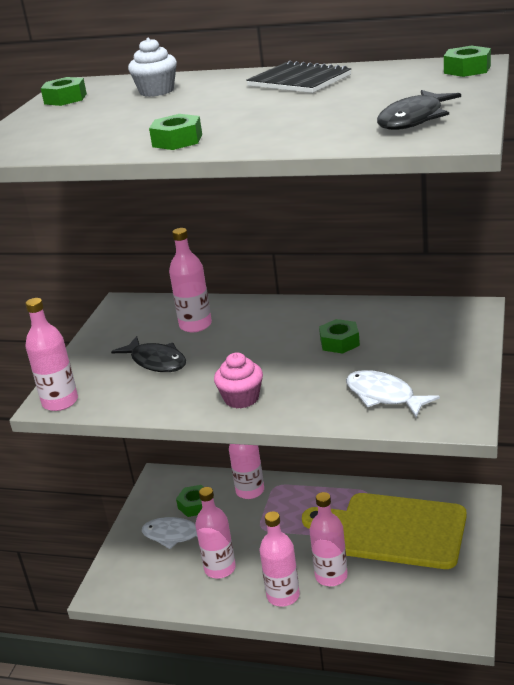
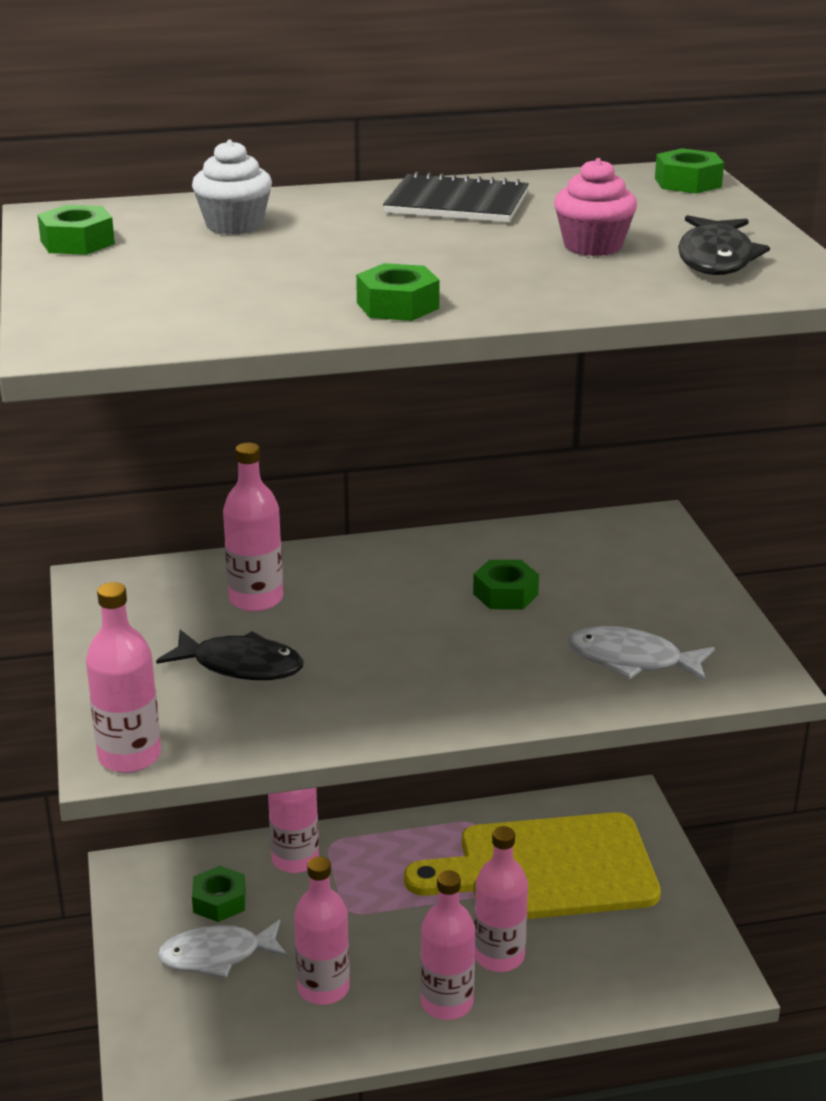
camera: 30 degrees left, 0 degrees up
pink cupcake [214,352,263,408] -> pink cupcake moved to [554,158,637,256]

